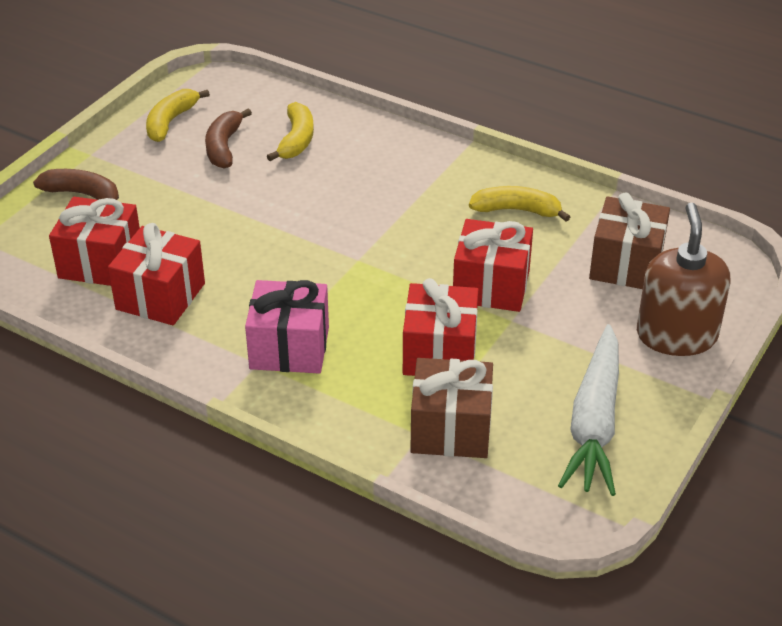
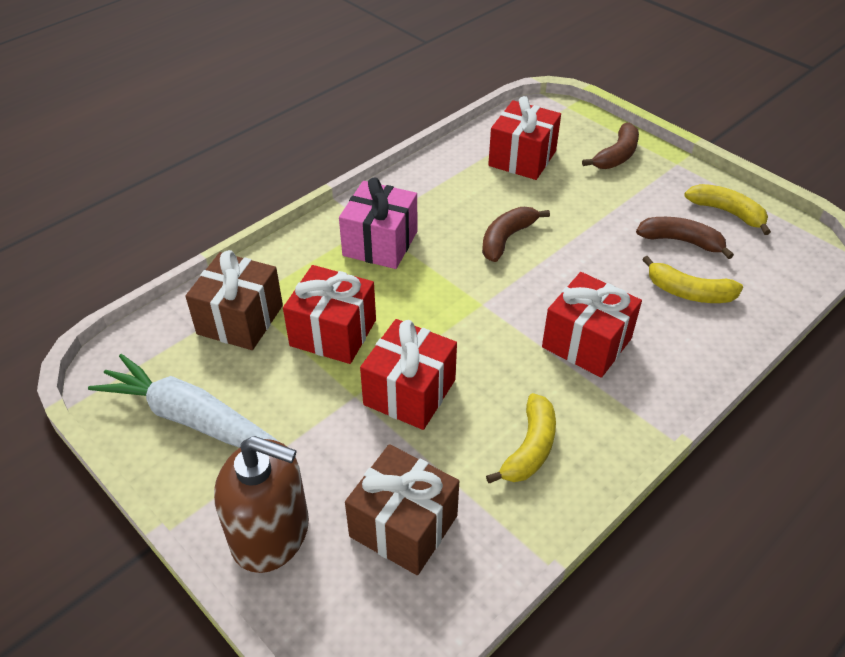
camera: 105 degrees right, 5 degrees up
red gift [108,223,205,325] -> red gift moved to [542,272,642,378]
none -> brown banana [482,207,550,262]

